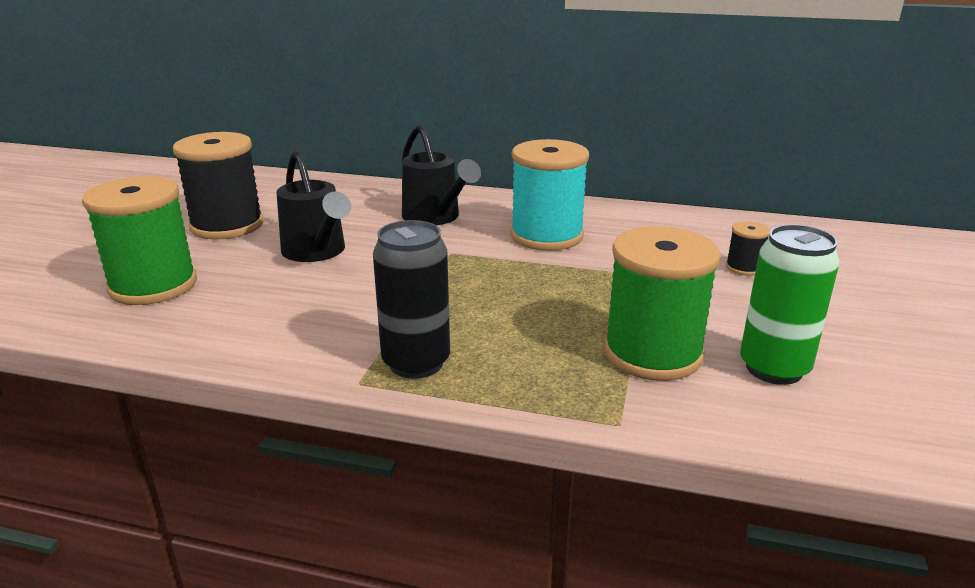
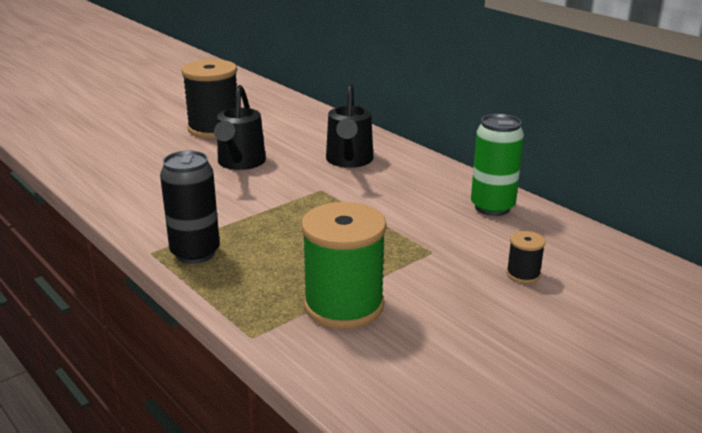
camera: 35 degrees right, 0 degrees up
green spool [82,176,197,305] -> none
turquoise spool [510,139,589,251] -> none
green can [740,224,840,385] -> green can moved to [471,114,524,216]

